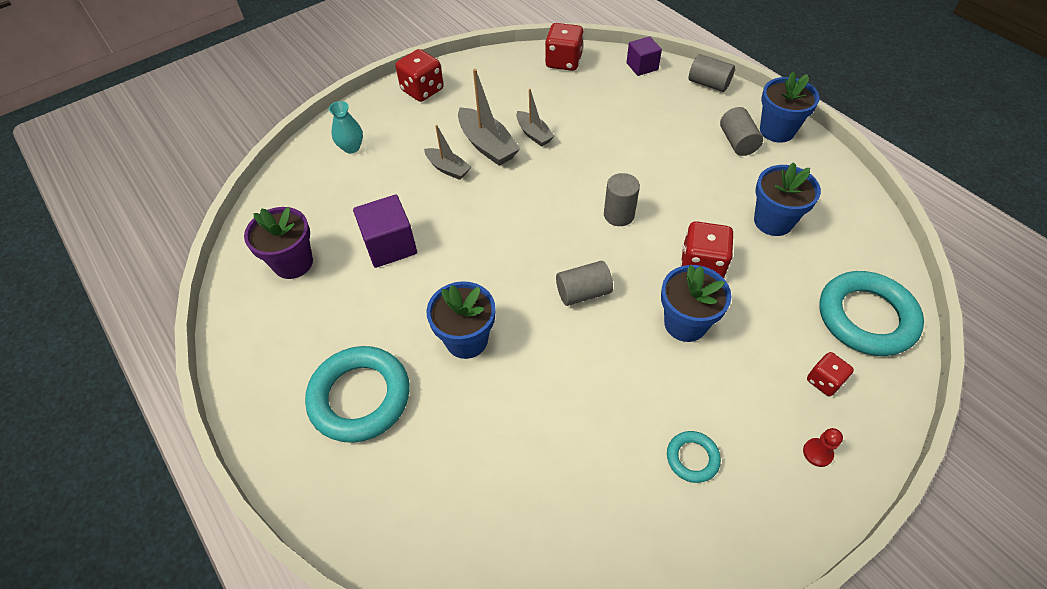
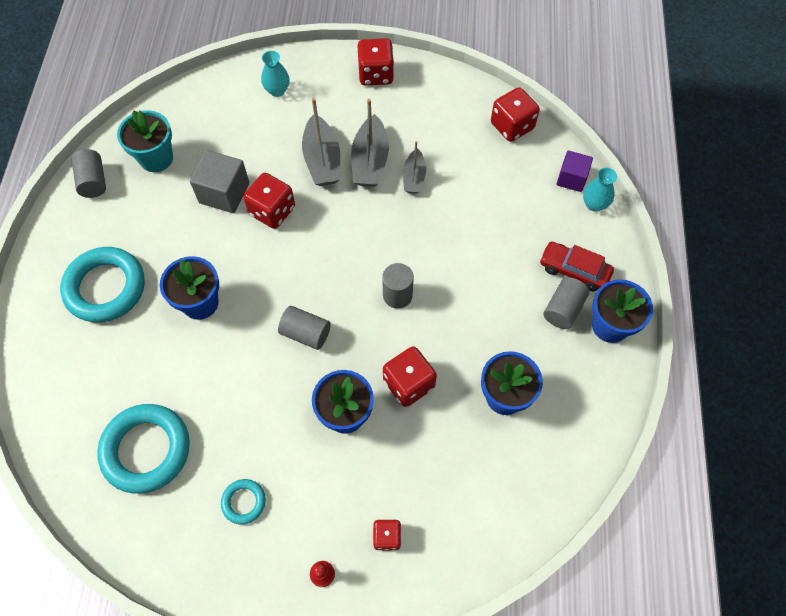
camera: 40 degrees right, 10 degrees up
purple flower pot [244,207,313,279] -> turquoise flower pot [117,110,173,172]
purple cube [353,195,417,268] -> grey cube [190,150,249,213]
grey boat [424,125,471,180] -> grey boat [302,98,340,186], size x1.62
grey cylinder [688,54,735,92] -> grey cylinder moved to [71,149,106,198]
turquoise ring [819,271,924,356] -> turquoise ring moved to [97,404,190,494]
none -> red dice [243,173,295,229]
none -> red car [540,241,614,291]
none -> turquoise vase [583,168,617,212]

